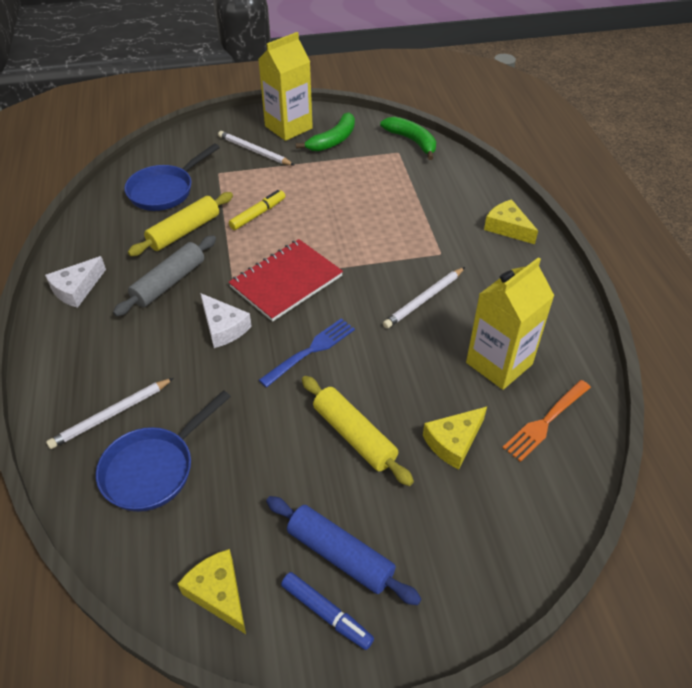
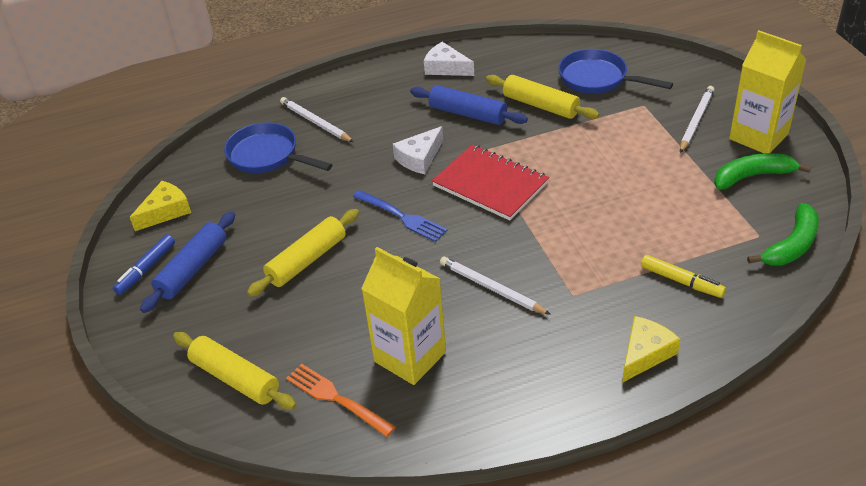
camera: 85 degrees right, 5 degrees down
grey rolling pin [113,235,216,317] -> blue rolling pin [410,85,528,125]
yellow marker [229,190,285,230] -> yellow marker moved to [641,255,726,298]
green banana [296,112,355,151] -> green banana turned 135 degrees clockwise [714,153,811,190]
yellow cheese [423,407,487,469] -> none
none -> yellow rolling pin [173,332,297,410]

